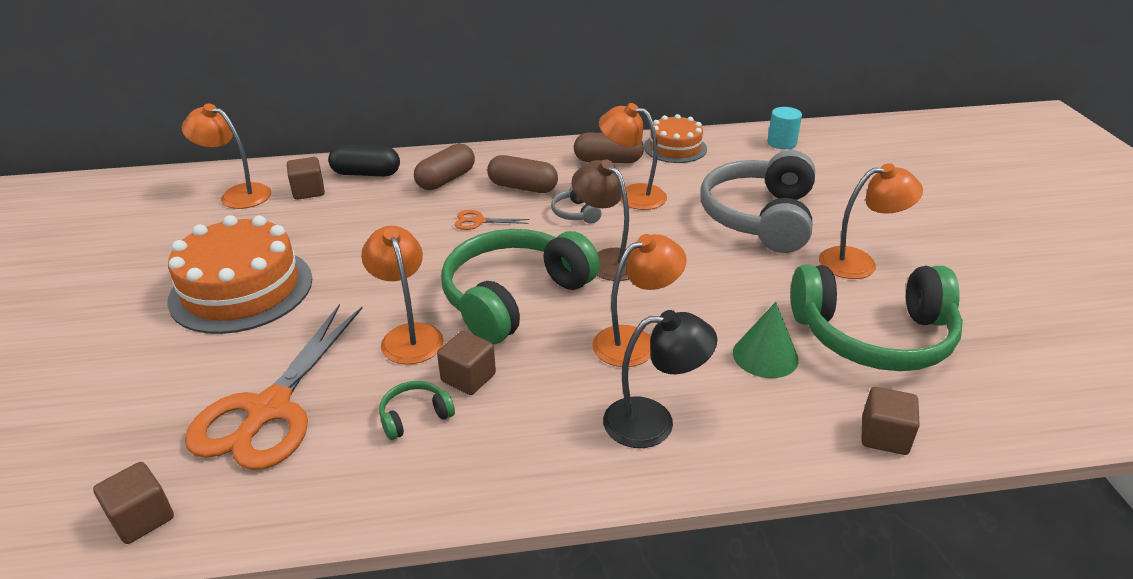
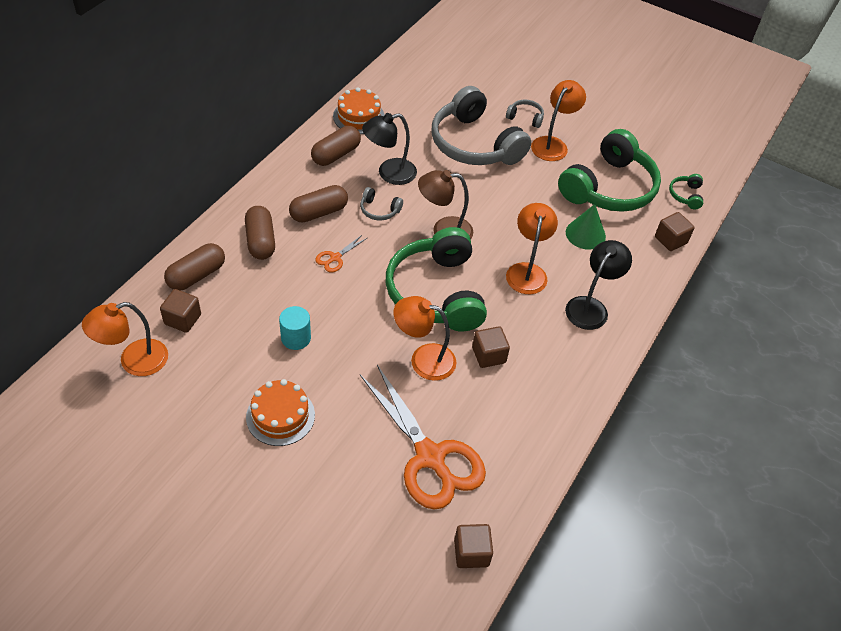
camera: 55 degrees left, 15 degrees up
orange cake [167,215,312,334] -> orange cake [246,379,315,446], size x0.59
black capsule [328,145,400,176] -> brown capsule [164,243,225,290]
green headphones [379,381,455,440] -> green headphones moved to [669,174,703,209]
orange lamp [599,103,667,210] -> black lamp [362,113,417,185]
turquoise cylinder [767,107,802,149] -> turquoise cylinder moved to [279,306,311,350]
none -> grey headphones [506,100,544,128]

